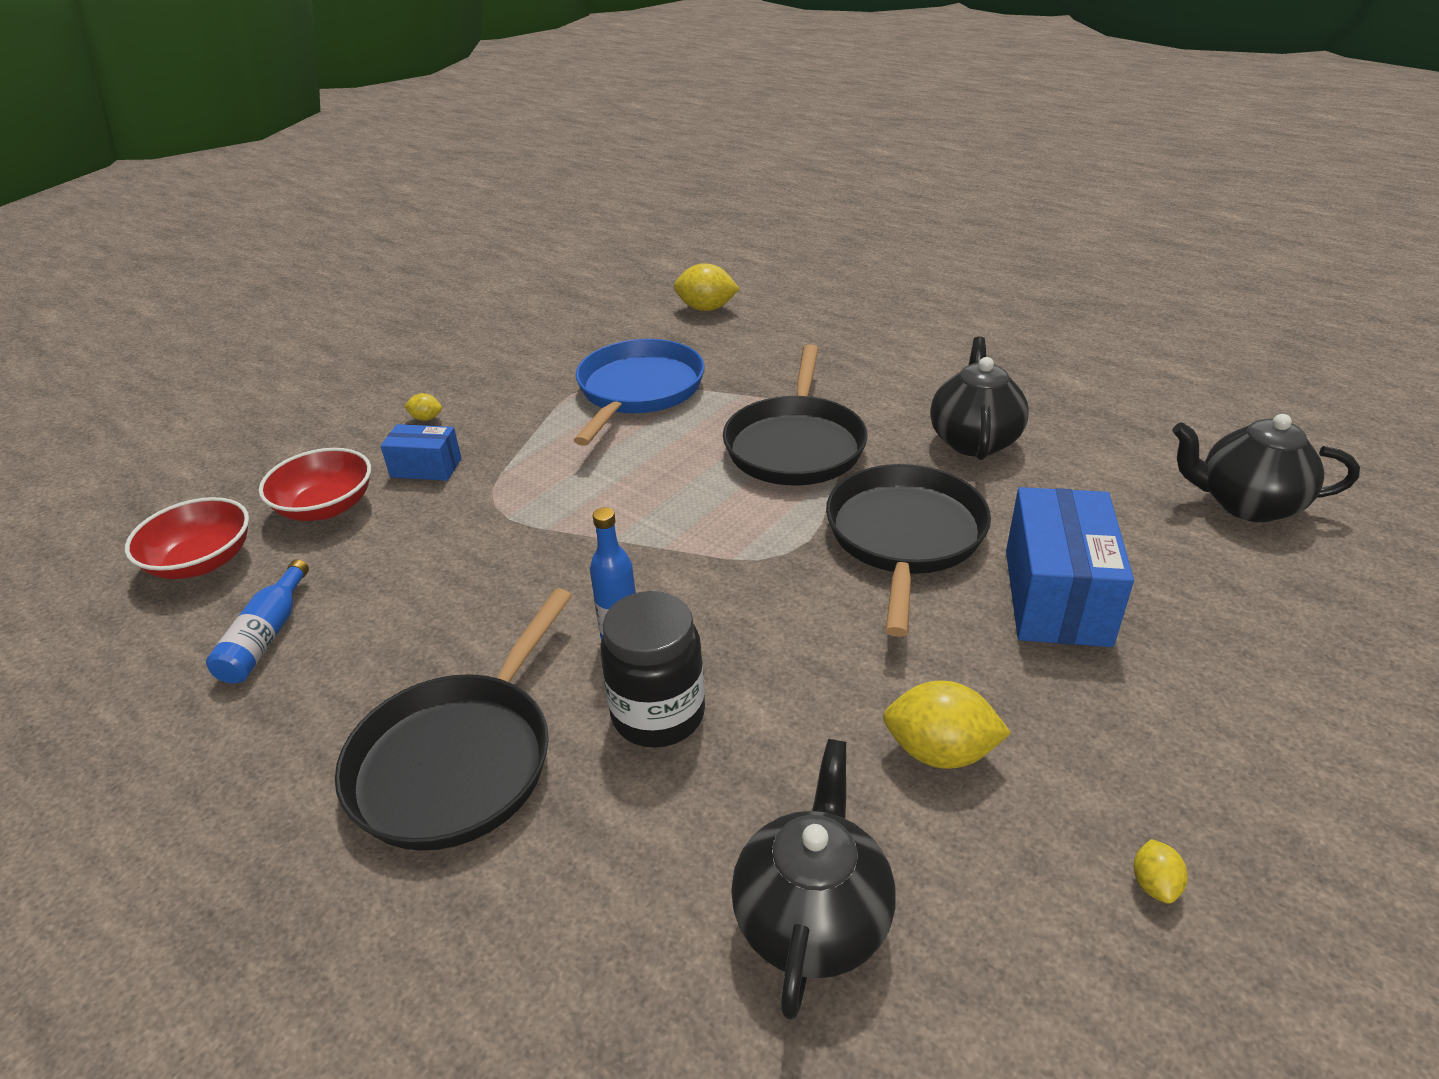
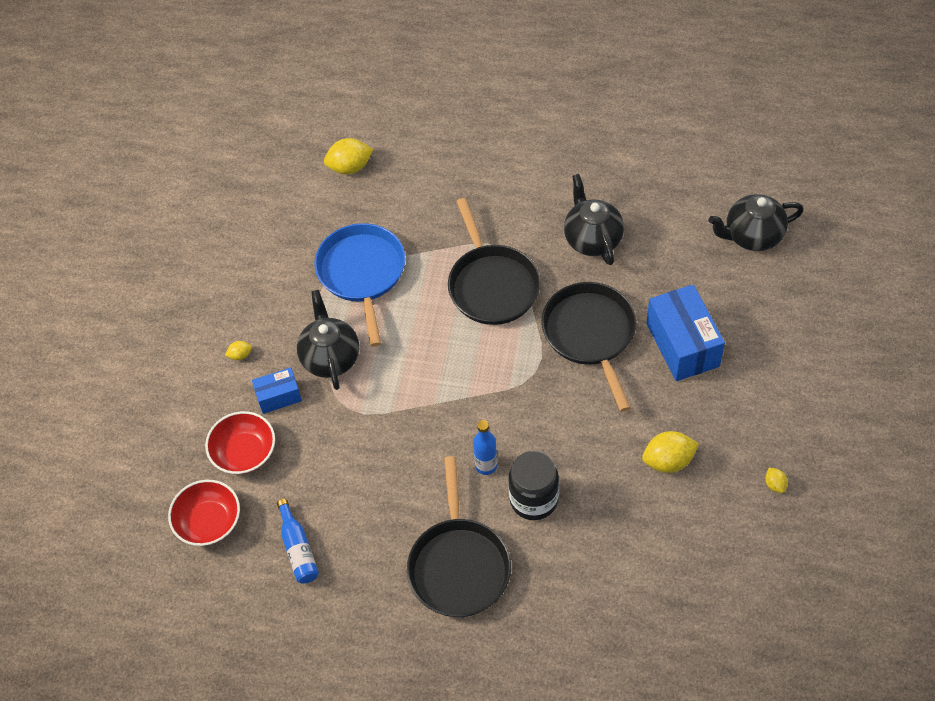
camera: 25 degrees left, 20 degrees up
black teapot [731,739,896,1020] -> black teapot moved to [297,290,359,390]

